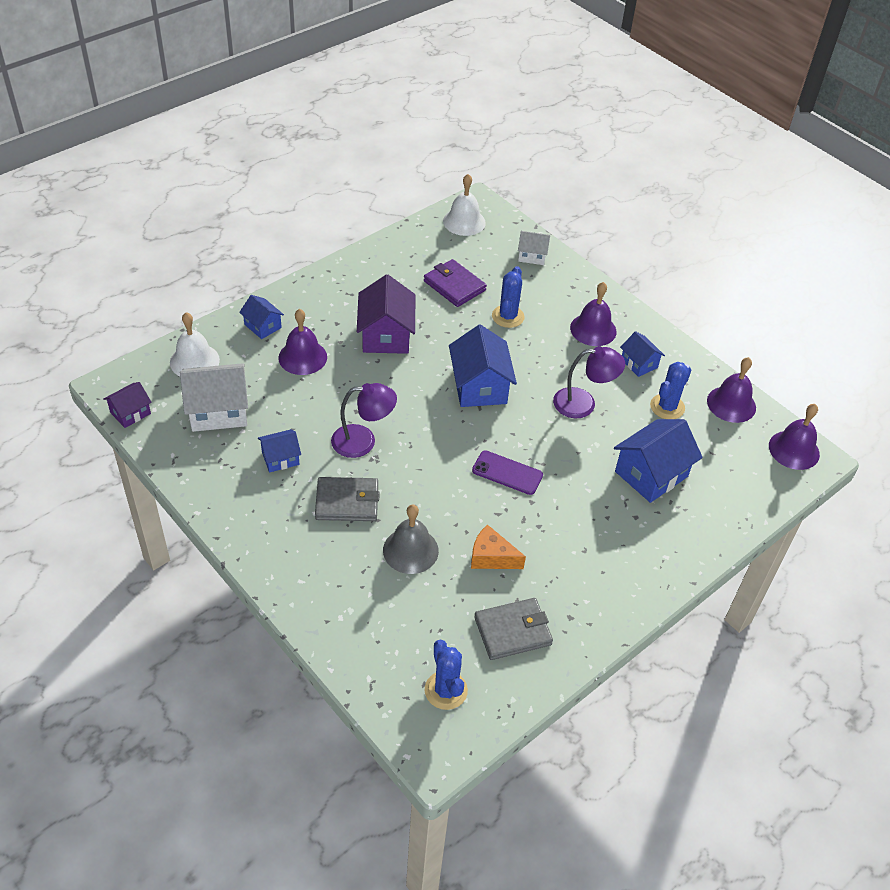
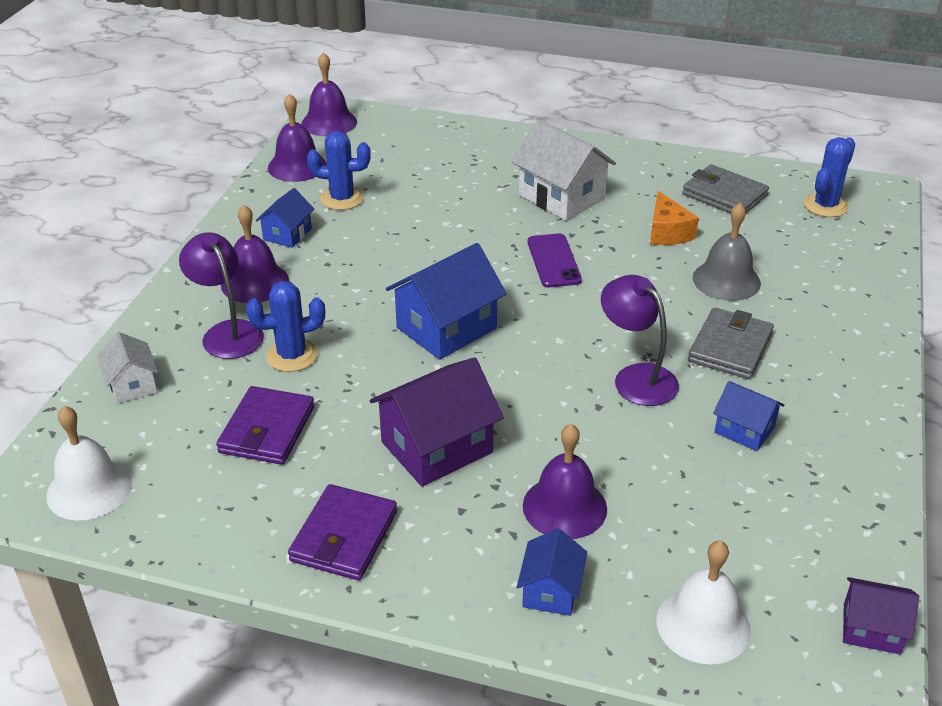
camera: 120 degrees left, 10 degrees down
white house [180,363,248,432] -> white house moved to [512,120,616,221]
grey wallet [315,477,380,521] -> grey wallet turned 60 degrees clockwise [688,308,774,379]
purple lamp [553,346,625,419] -> purple lamp moved to [179,232,264,359]
blue house [614,419,703,503] -> none
none -> purple wallet [288,484,397,580]

